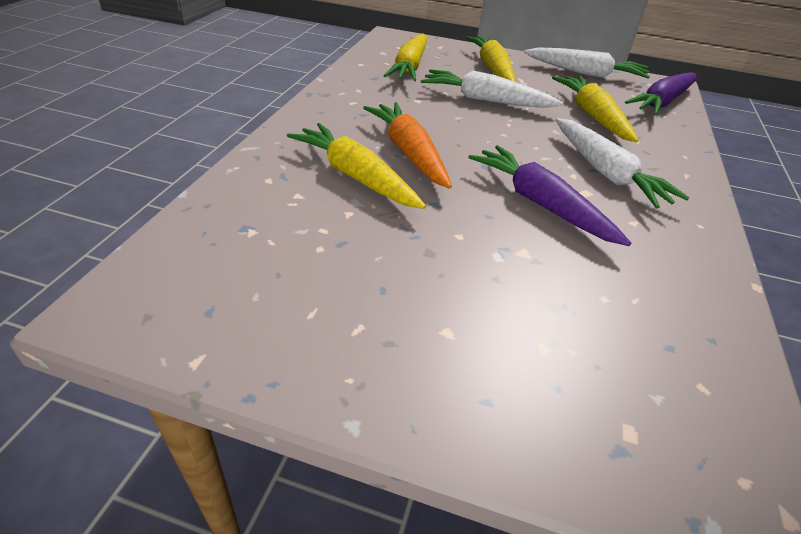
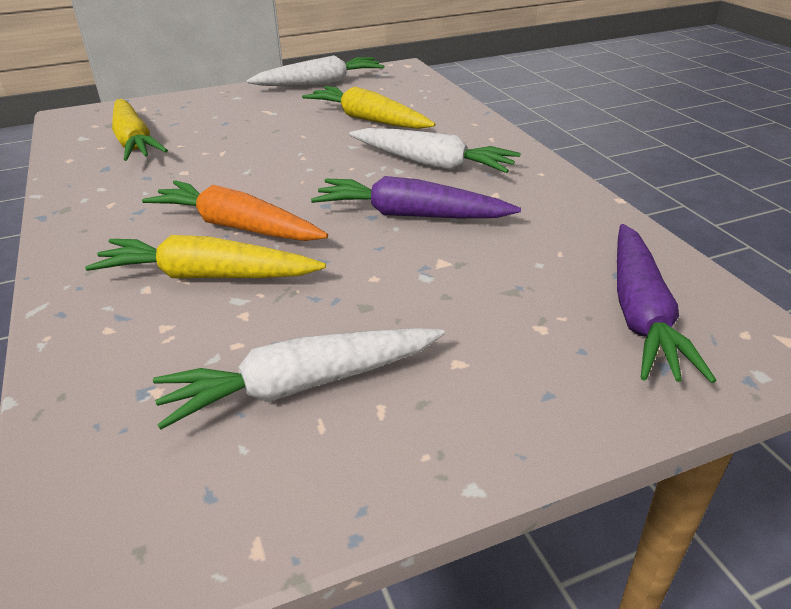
camera: 35 degrees left, 5 degrees down
white carrot [421,69,563,108] -> white carrot moved to [153,328,445,430]
yellow carrot [466,36,515,82] -> none
purple carrot [625,72,697,115] -> purple carrot moved to [617,224,717,383]

